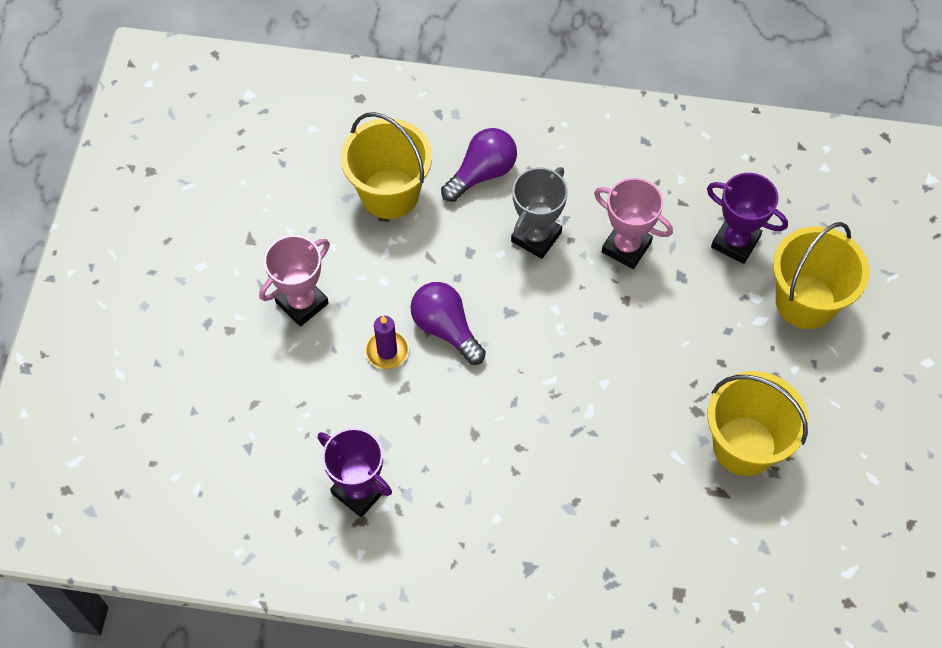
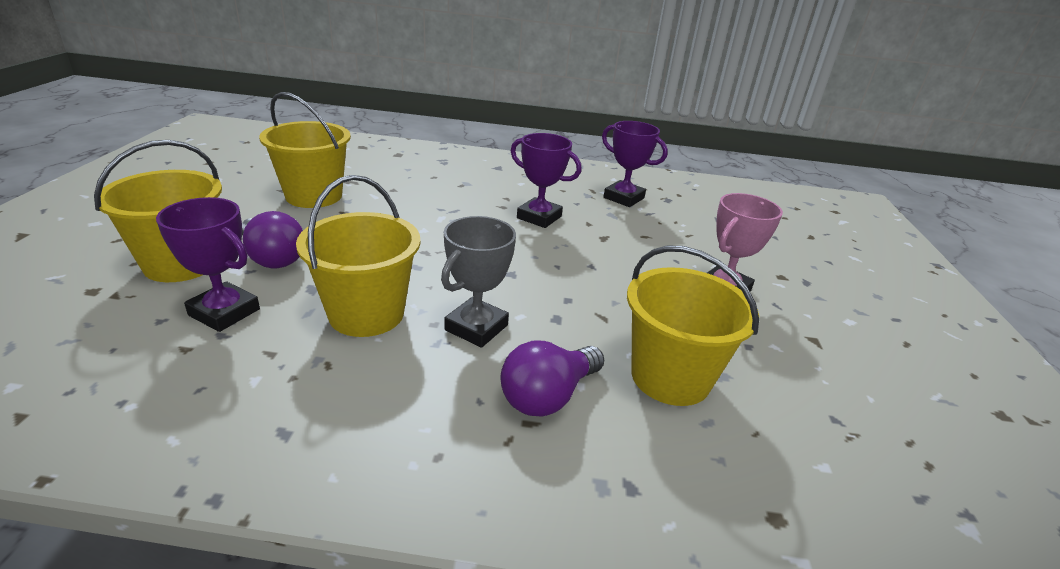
camera: 175 degrees right, 30 degrees down
purple candle [365,315,409,369] -> none
purple light bulb [410,282,486,365] -> purple light bulb moved to [242,211,303,268]
pink trophy [594,178,673,269] -> yellow bucket [296,175,421,337]
none -> purple trophy [511,133,581,228]

